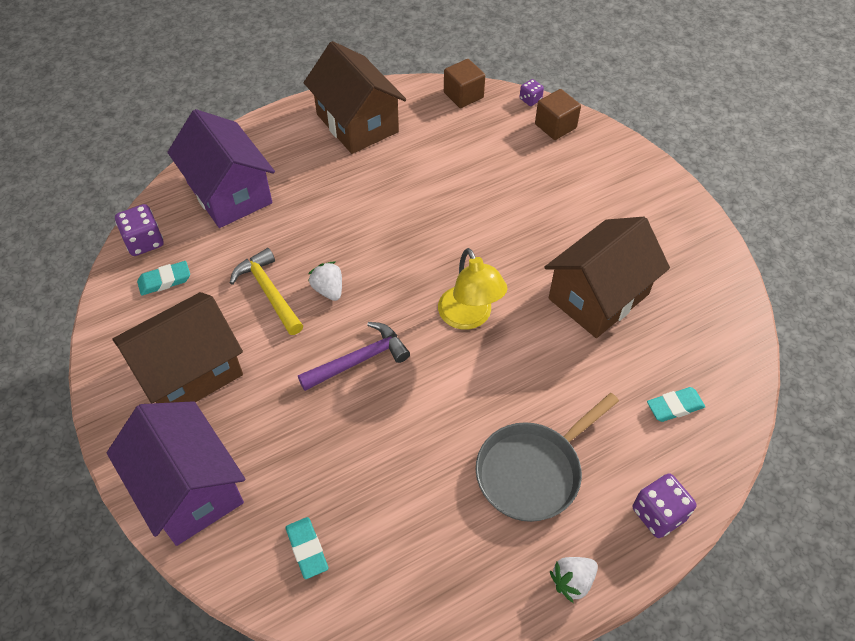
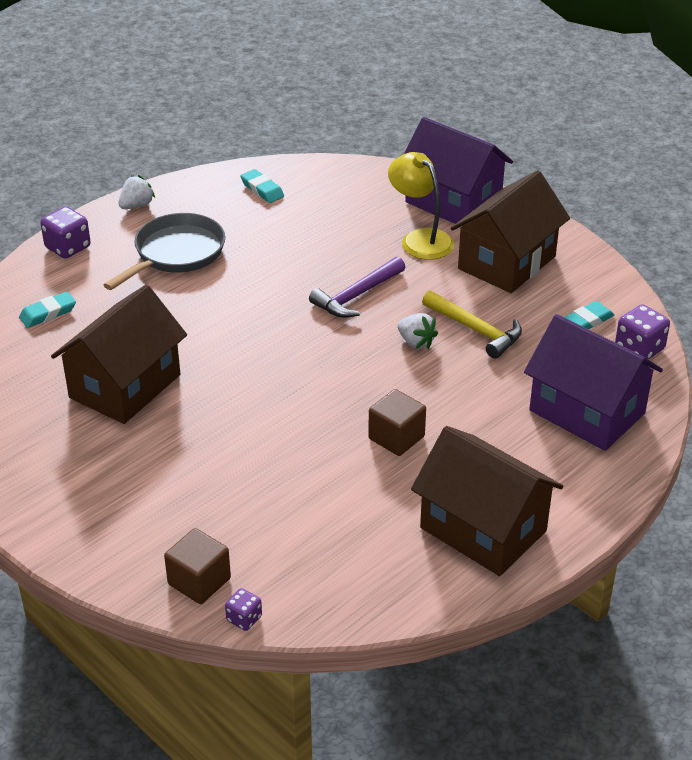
camera: 165 degrees right, 15 degrees down
turquoise eraser [286,517,328,579] -> turquoise eraser moved to [240,169,284,203]
yellow lamp [438,248,507,330] -> yellow lamp moved to [388,152,454,260]
brown cube [444,59,485,108] -> brown cube moved to [368,389,426,456]

